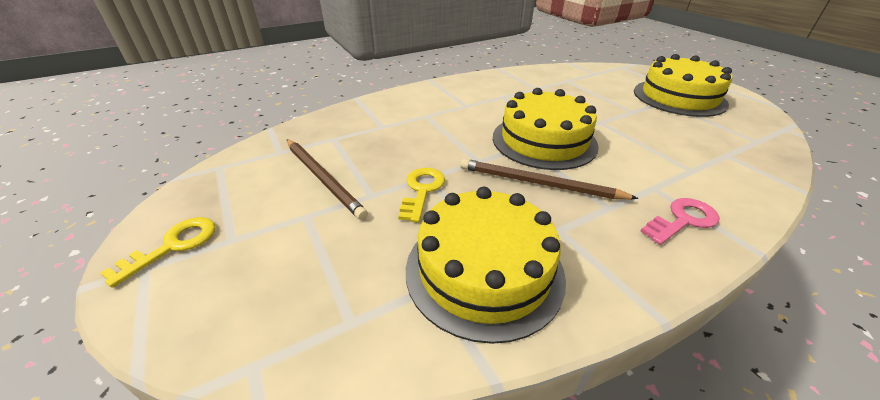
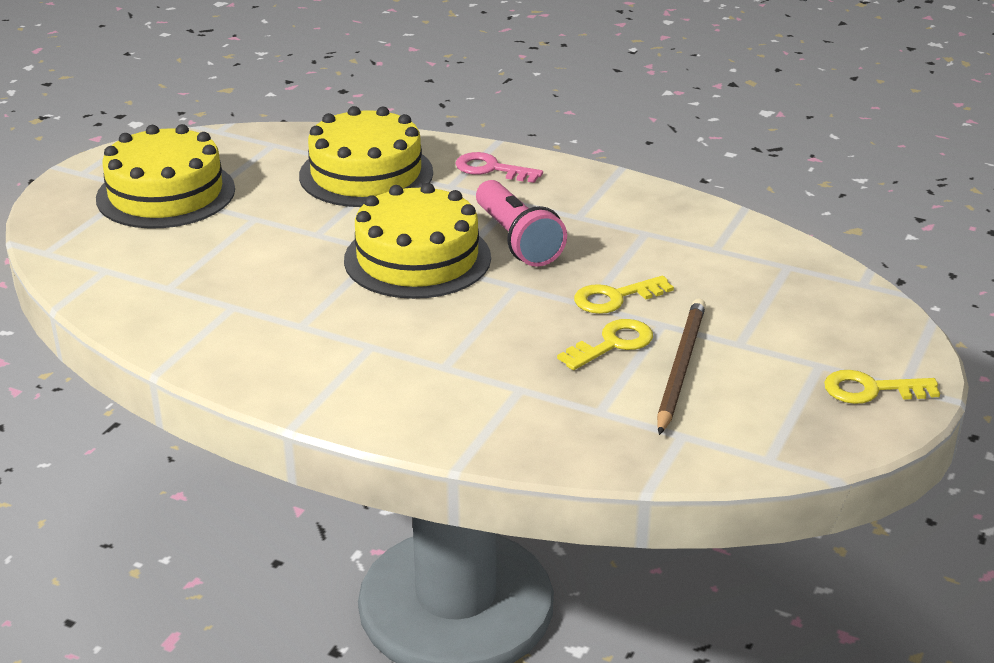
camera: 125 degrees left, 5 degrees down
yellow cake [406,187,566,344] -> yellow cake moved to [299,106,433,207]
brown pencil [460,159,639,200] -> pink flashlight [476,180,567,267]
none -> yellow key [557,319,653,370]

